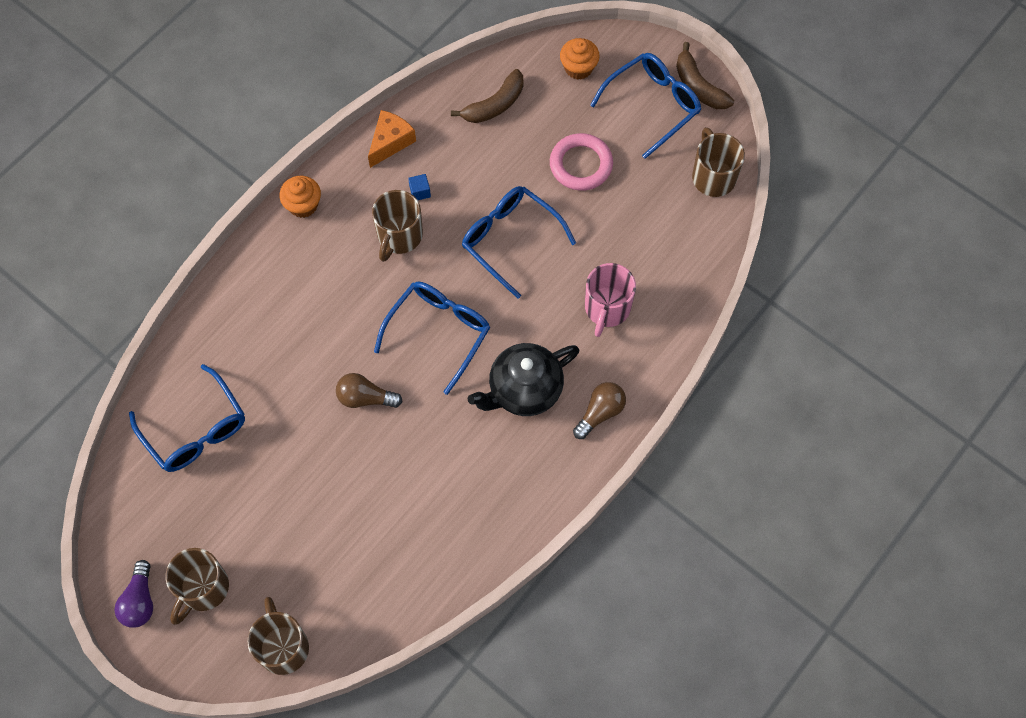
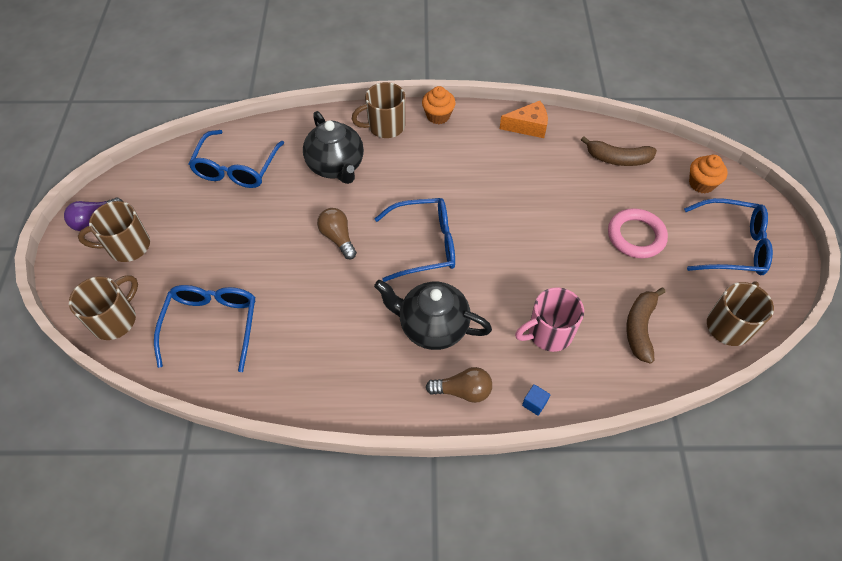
camera: 50 degrees right, 10 degrees down
brown mug [372,190,423,262] -> brown mug moved to [352,82,405,138]
blue cube [408,174,431,200] -> blue cube moved to [522,384,550,416]
blue glasses [462,186,576,298] -> blue glasses moved to [154,285,255,372]
brown banana [676,42,734,109] -> brown banana moved to [626,287,666,364]
none -> black teapot [303,111,364,184]

